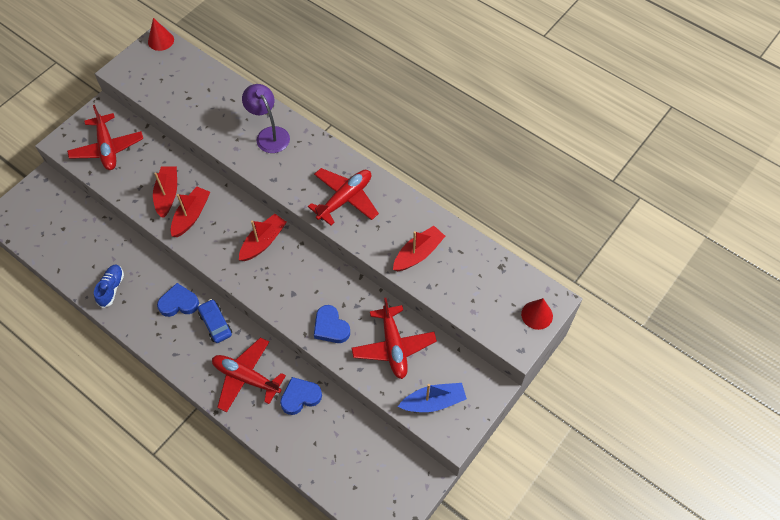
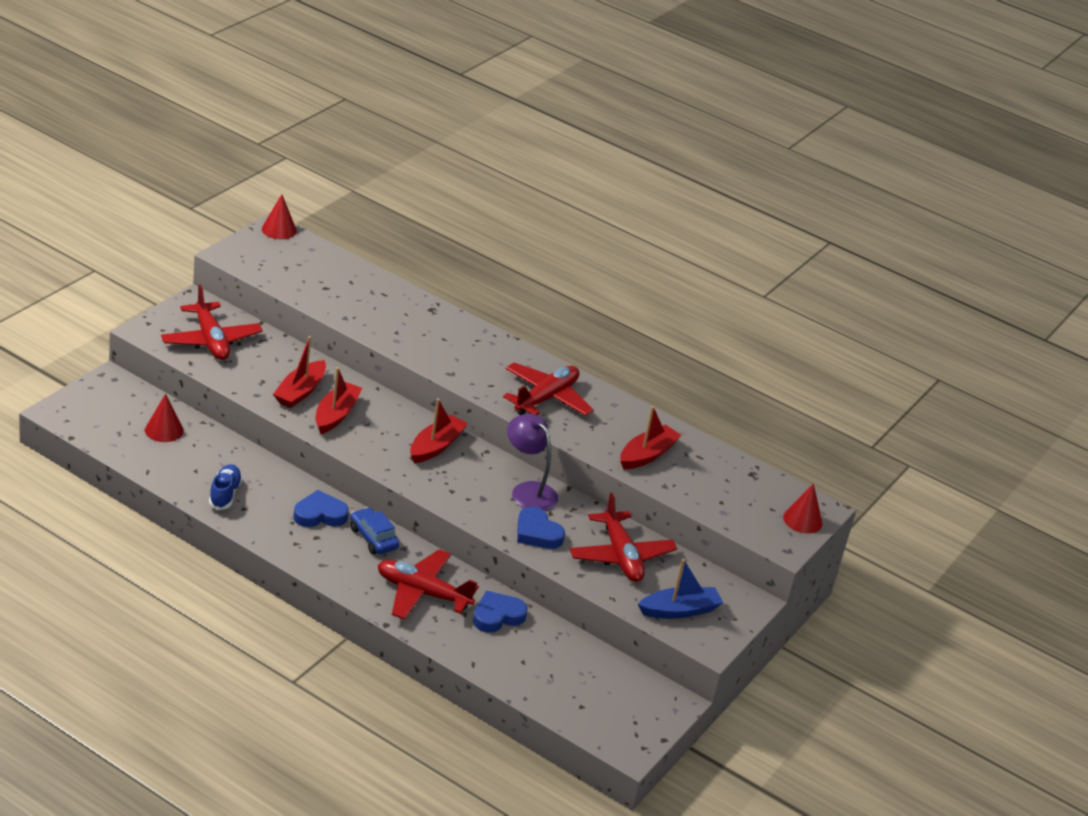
camera: 10 degrees left, 25 degrees down
red boat [153,166,177,218] -> red boat turned 150 degrees counterclockwise [273,336,326,408]
purple lamp [242,84,290,153] -> purple lamp moved to [507,414,558,511]
none -> red cone [145,394,184,442]

